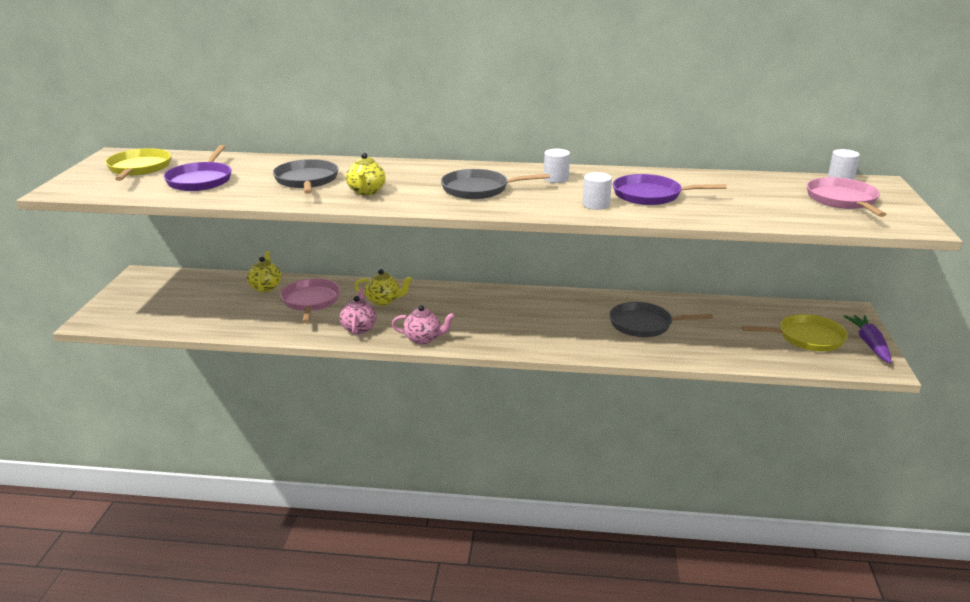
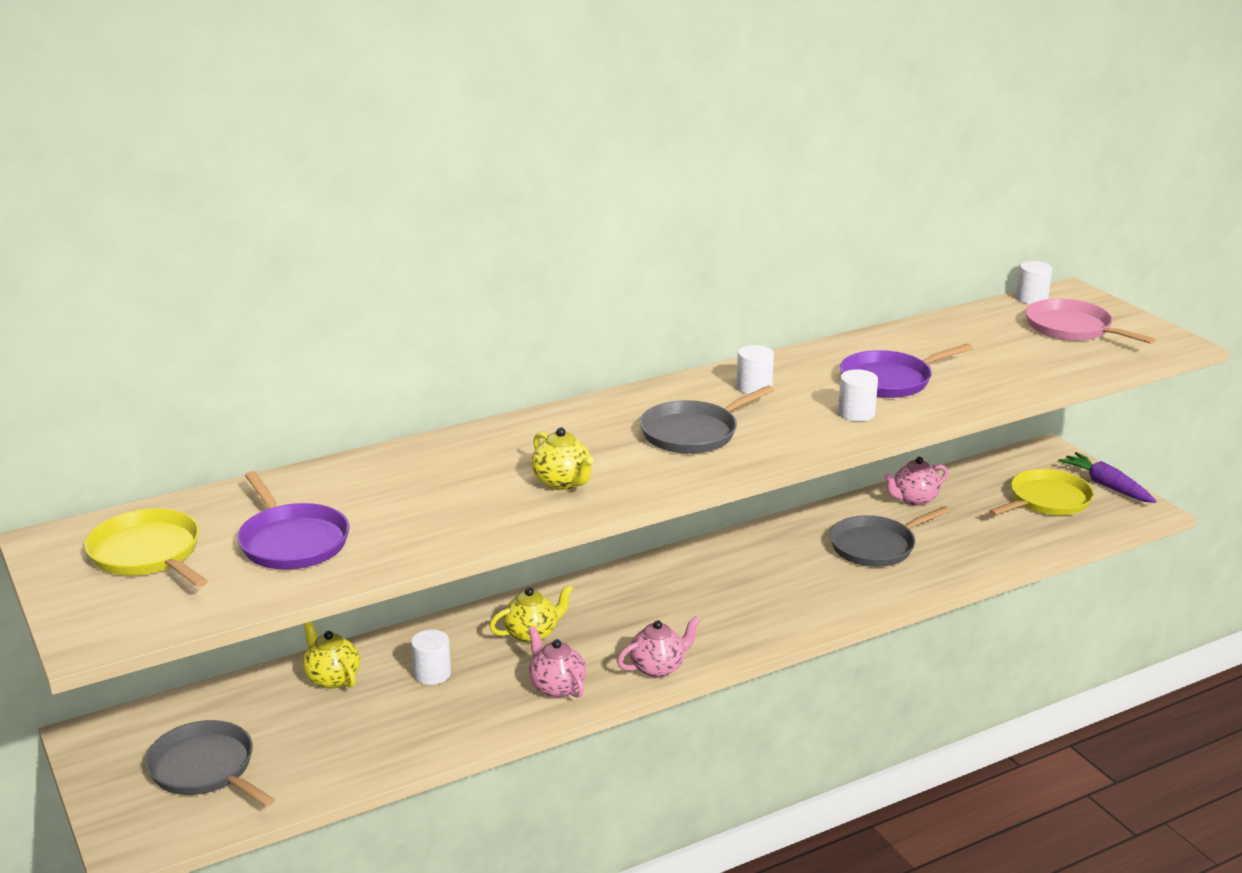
camera: 35 degrees left, 0 degrees up
grey pan [273,159,339,194] -> grey pan moved to [145,720,275,807]
pink pan [280,279,340,323] -> white cylinder [411,630,451,685]
none -> pink teapot [884,457,948,506]

